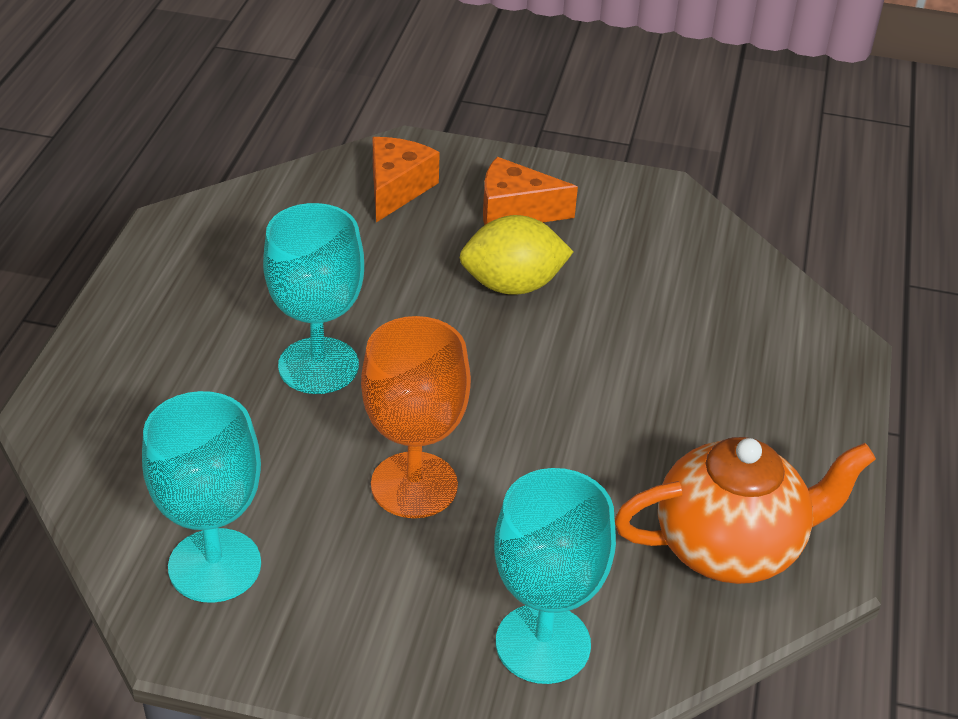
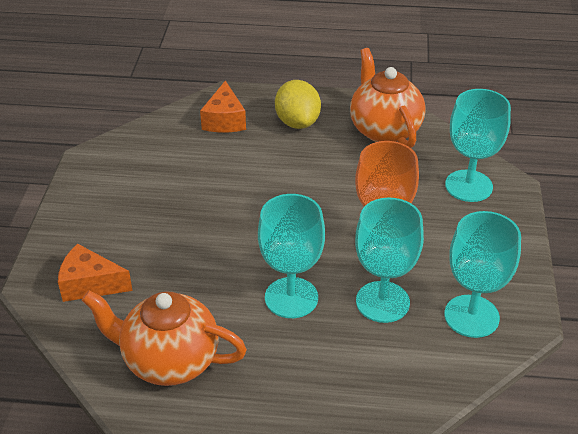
camera: 95 degrees left, 0 degrees up
yellow lemon [459,215,573,295] -> yellow lemon moved to [275,80,321,129]
orange cheese [483,157,578,225] -> orange cheese moved to [200,80,246,132]
none -> orange teapot [82,290,247,386]
none -> turquoise goblet [355,198,424,323]

